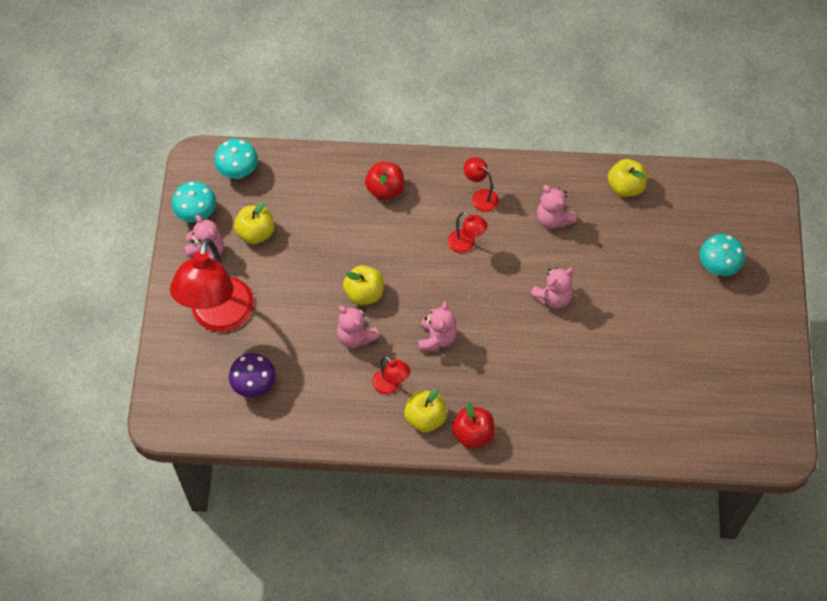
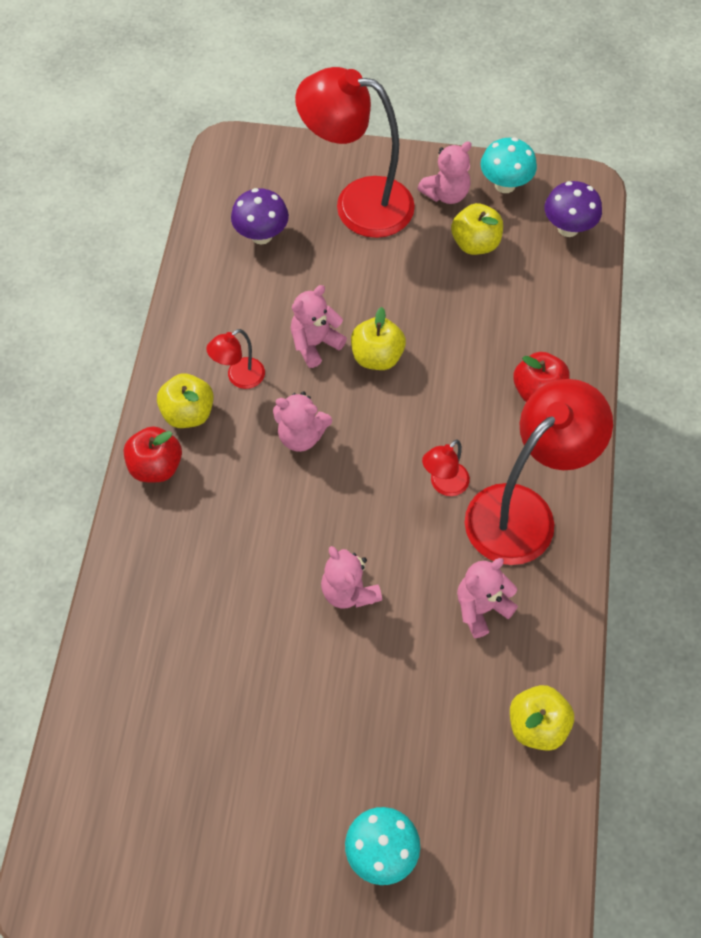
camera: 95 degrees right, 0 degrees up
turquoise mushroom [214,139,258,179] -> purple mushroom [545,181,602,237]
red lamp [464,157,499,212] -> red lamp [465,379,613,565], size x2.26

